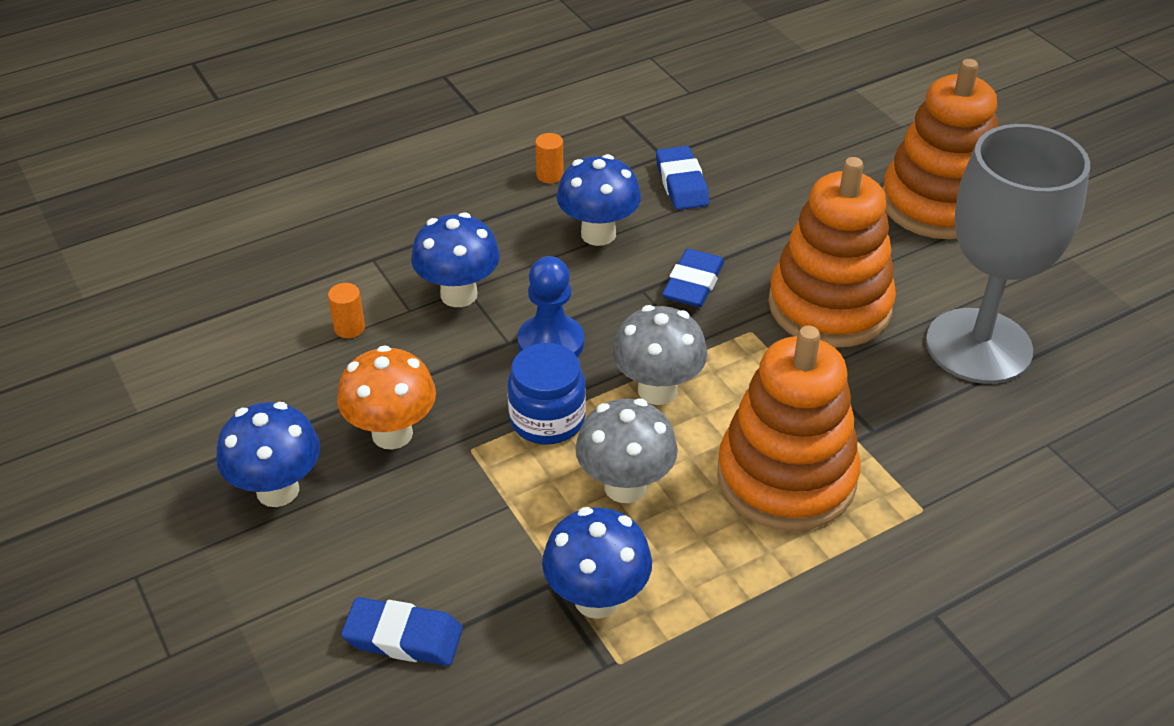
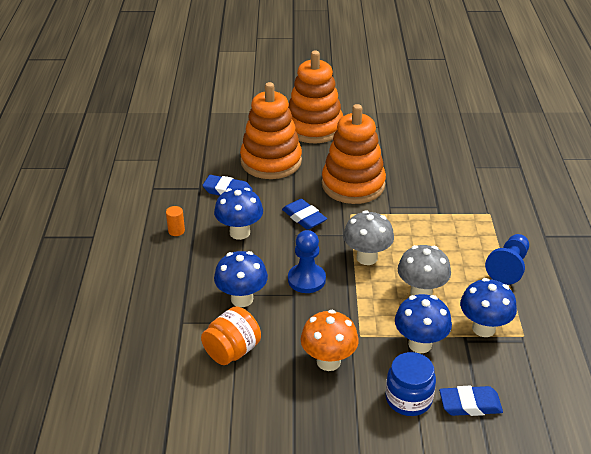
camera: 60 degrees left, 5 degrees down
blue mushroom [216,402,320,507] -> blue mushroom moved to [395,294,452,353]
orange cylinder [328,283,365,338] -> orange jar [201,306,261,365]
blue eraser [341,597,463,666] -> blue eraser turned 45 degrees clockwise [439,386,503,416]
blue jar [508,343,586,444] -> blue jar moved to [386,352,436,416]
orange stacking toy [717,326,861,531] -> orange stacking toy moved to [240,82,302,179]
grey goblet [926,124,1090,384] -> none
none -> blue pawn [485,234,529,285]

